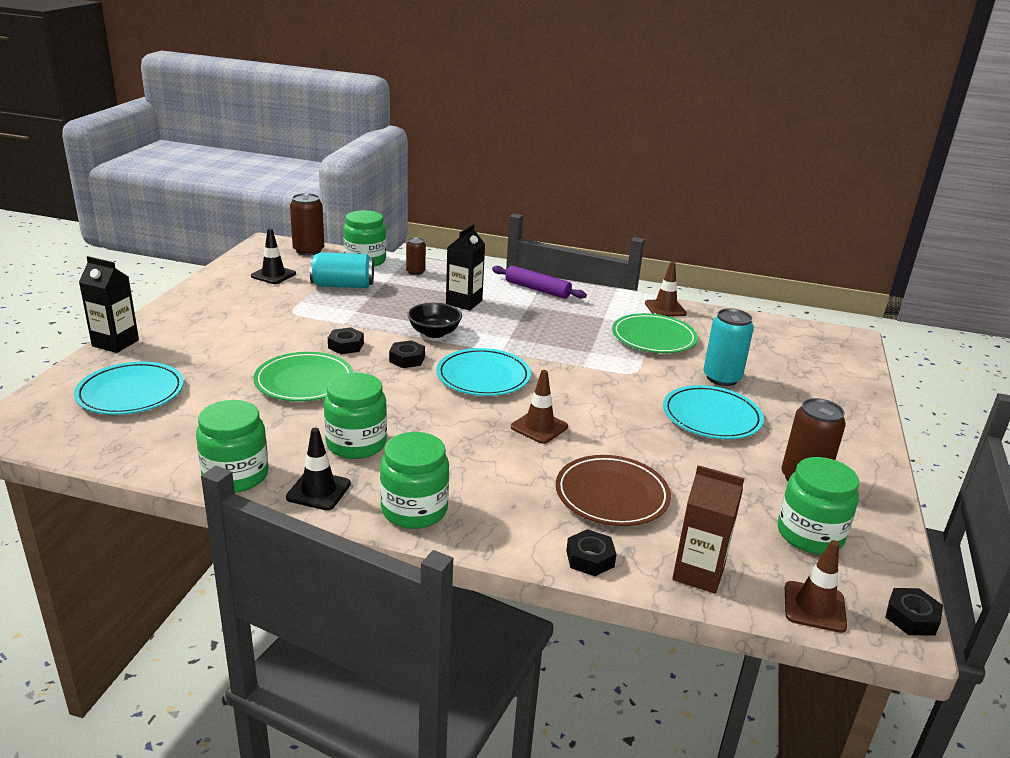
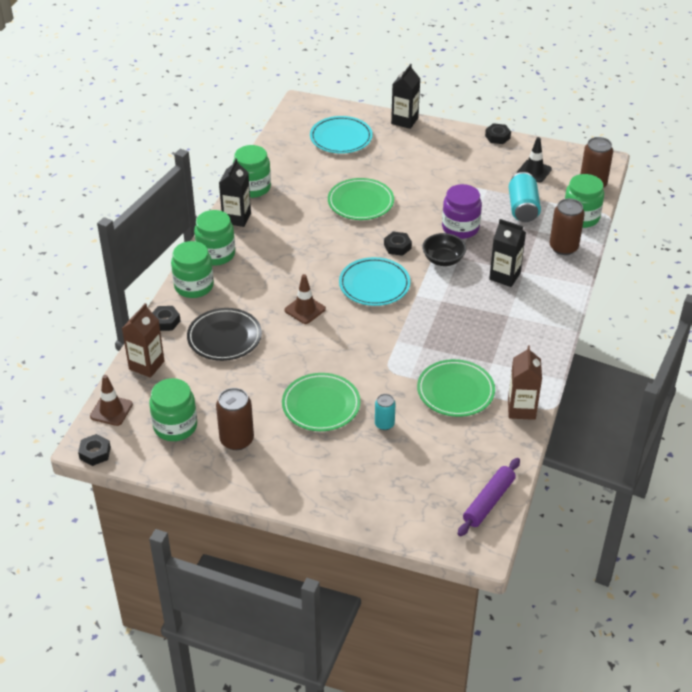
camera: 95 degrees right, 15 degrees up
black traffic cone [286,428,351,510] -> black carton [219,158,251,227]
green jar [324,373,387,459] -> green jar moved to [171,241,214,298]
black nut [328,327,364,354] -> black nut moved to [485,123,511,144]
brown can [406,237,426,275] -> brown can [550,198,585,255], size x1.69
purple rolling pin [492,265,587,299] -> purple rolling pin moved to [458,458,520,536]
brown plate [556,455,671,526] -> black plate [187,308,262,361]
brown traffic cone [645,262,687,317] -> brown carton [508,346,542,420]
turquoise plate [663,385,764,439] -> green plate [282,373,361,431]
turquoise can [703,308,754,386] -> turquoise can [375,394,396,430], size x0.59
none -> purple jar [442,184,482,239]

